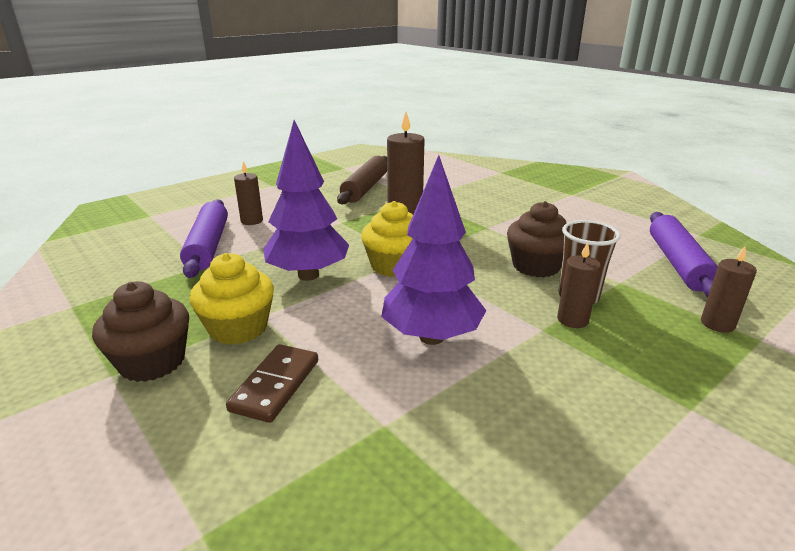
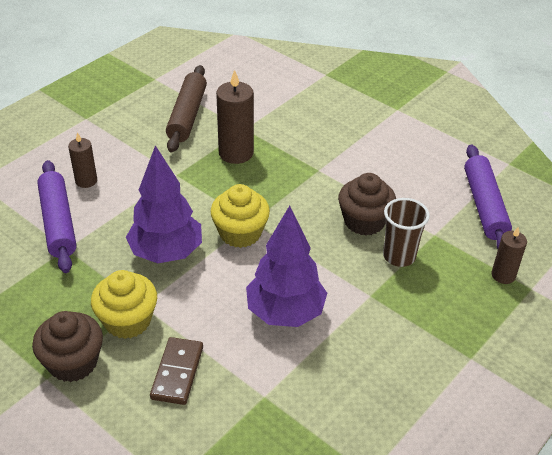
camera: 10 degrees left, 15 degrees up
brown candle [557,242,601,328] -> none

